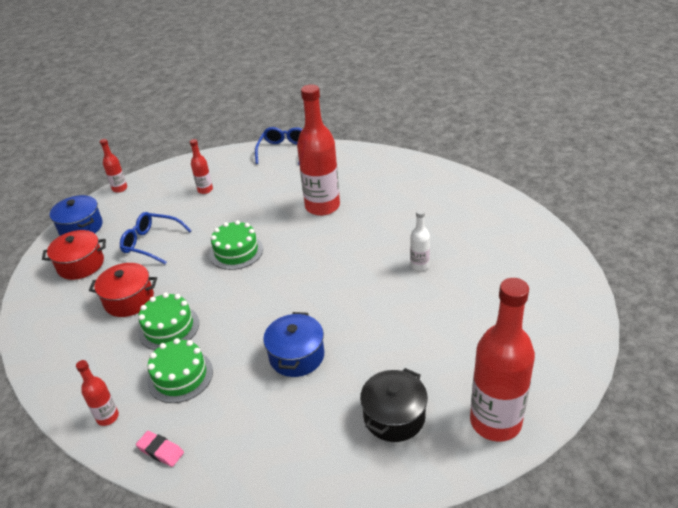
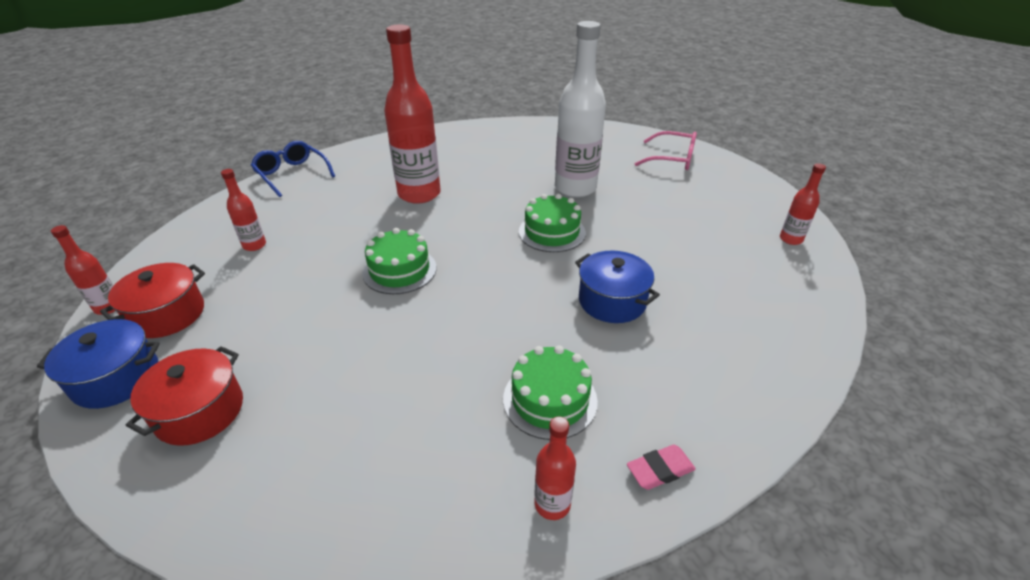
camera: 55 degrees left, 0 degrees up
red pot [89,263,157,317] -> red pot moved to [100,263,205,338]
blue glasses [120,212,192,264] -> none
green cake [138,293,199,350] -> green cake moved to [519,194,586,252]
black pot [360,368,428,442] -> none
white bottle [410,209,430,271] -> white bottle [555,21,606,198], size x2.15
red bottle [470,278,535,442] -> red bottle [780,163,826,245], size x0.47
none -> pink glasses [635,131,697,170]

